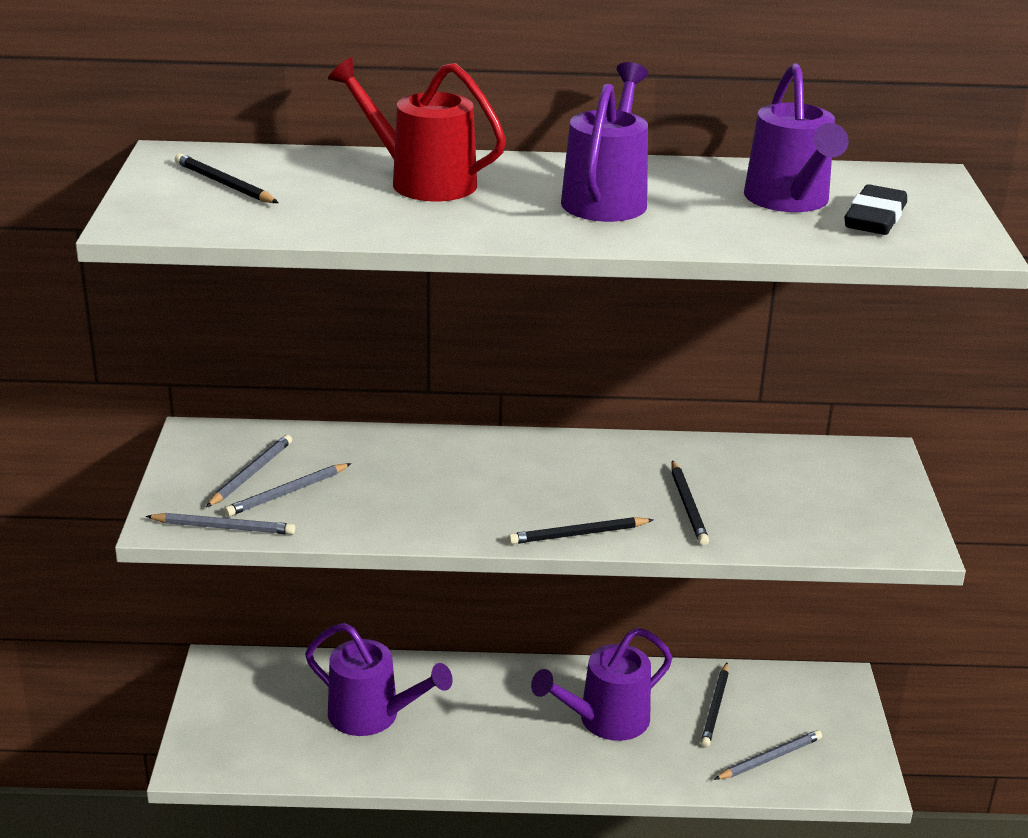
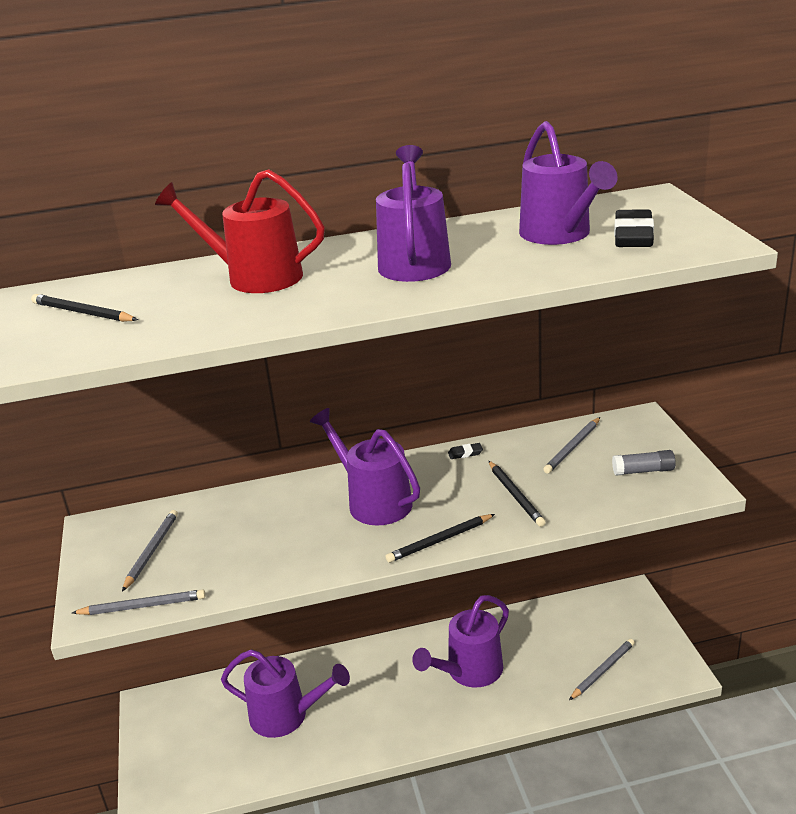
camera: 10 degrees left, 0 degrees up
grey pencil [224,463,351,517] -> grey pencil moved to [543,417,600,474]
black pencil [700,663,729,748] -> none
none -> purple watering can [310,408,420,525]
none -> black eraser [448,443,483,459]
none -> grey glue stick [612,450,676,476]

